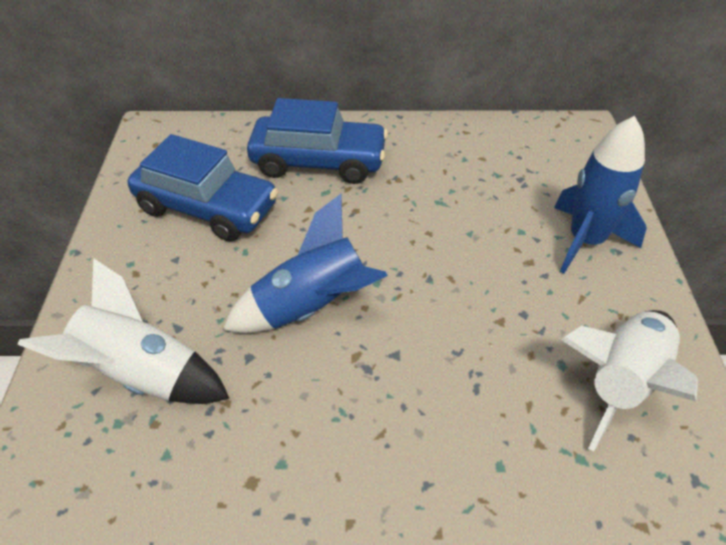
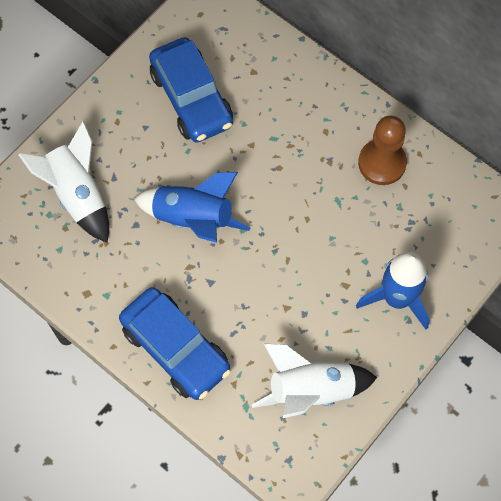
camera: 40 degrees right, 20 degrees up
blue car [247,98,388,184] -> blue car moved to [119,287,231,400]
none -> brown pawn [358,116,407,185]

